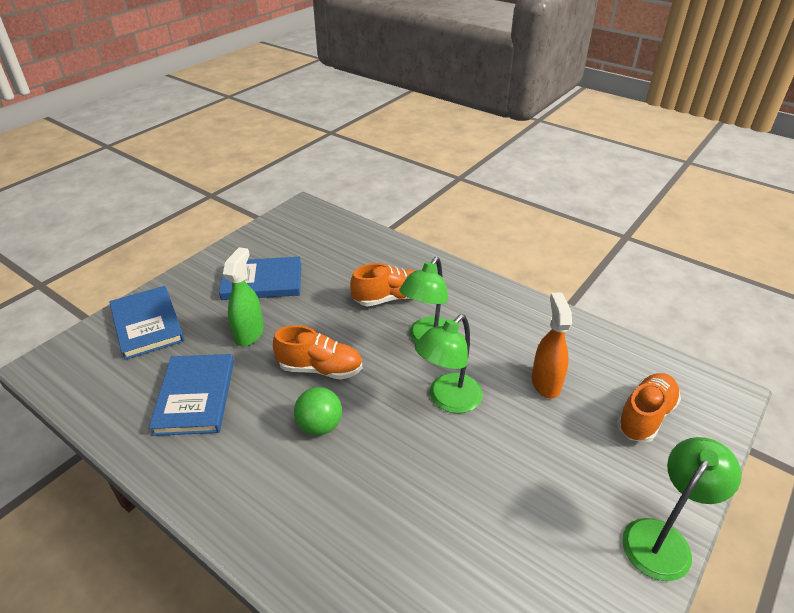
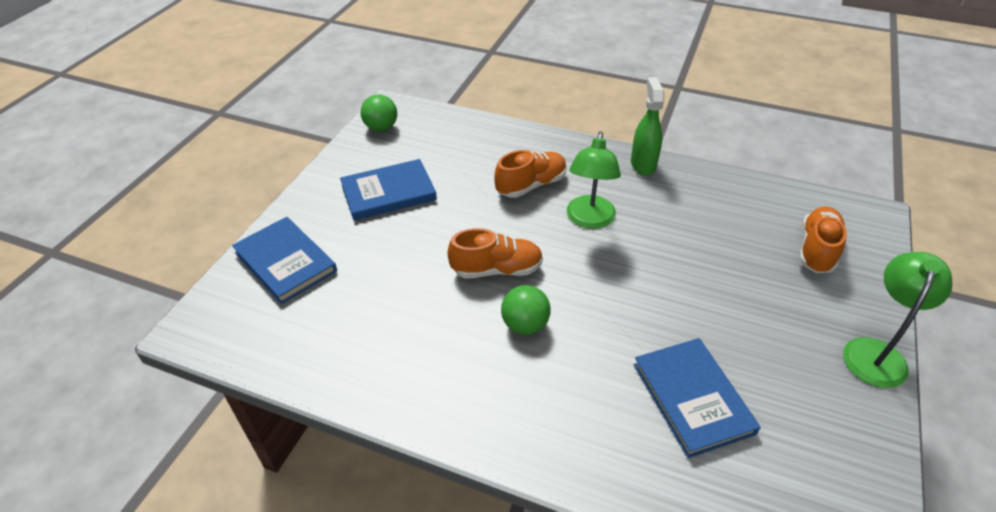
camera: 15 degrees left, 5 degrees up
blue book [149,354,234,436] -> blue book moved to [633,338,761,458]
green spray bottle [223,247,264,347] -> green spray bottle moved to [631,77,664,176]
green lamp [415,315,483,413] -> none
orange spray bottle [532,293,572,399] -> none
none -> green ball [361,94,397,131]

